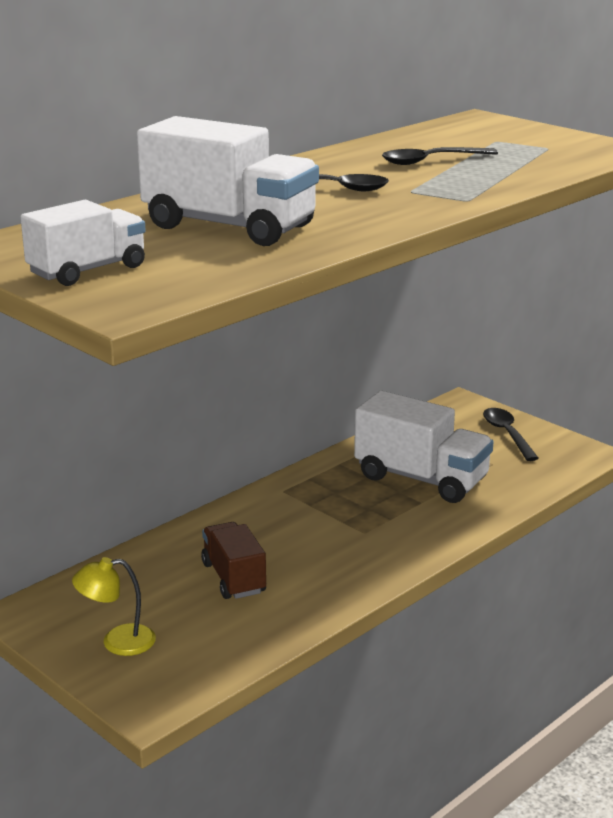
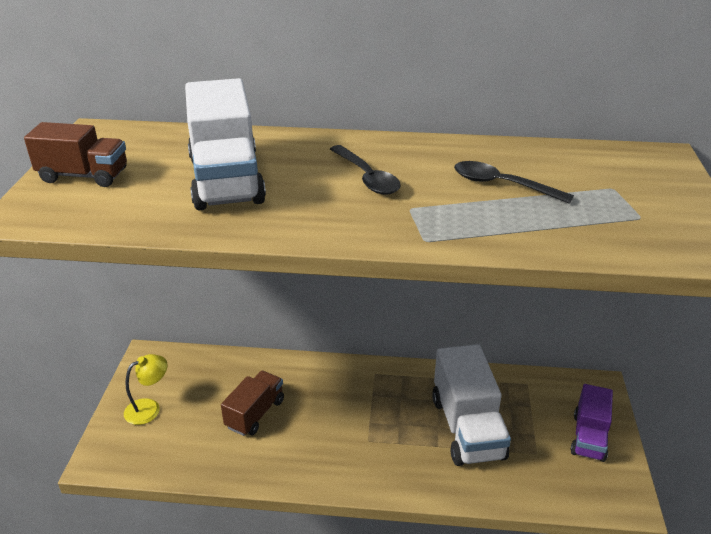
camera: 50 degrees right, 10 degrees up
white truck [21,200,146,286] -> brown truck [24,122,127,187]
yellow lamp [72,557,156,656] -> yellow lamp turned 105 degrees clockwise [124,354,168,425]
black spoon [483,408,539,461] -> purple truck [571,384,613,462]

